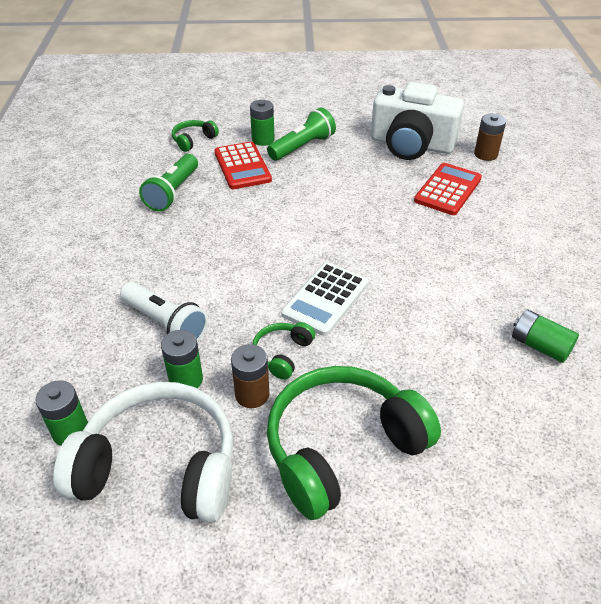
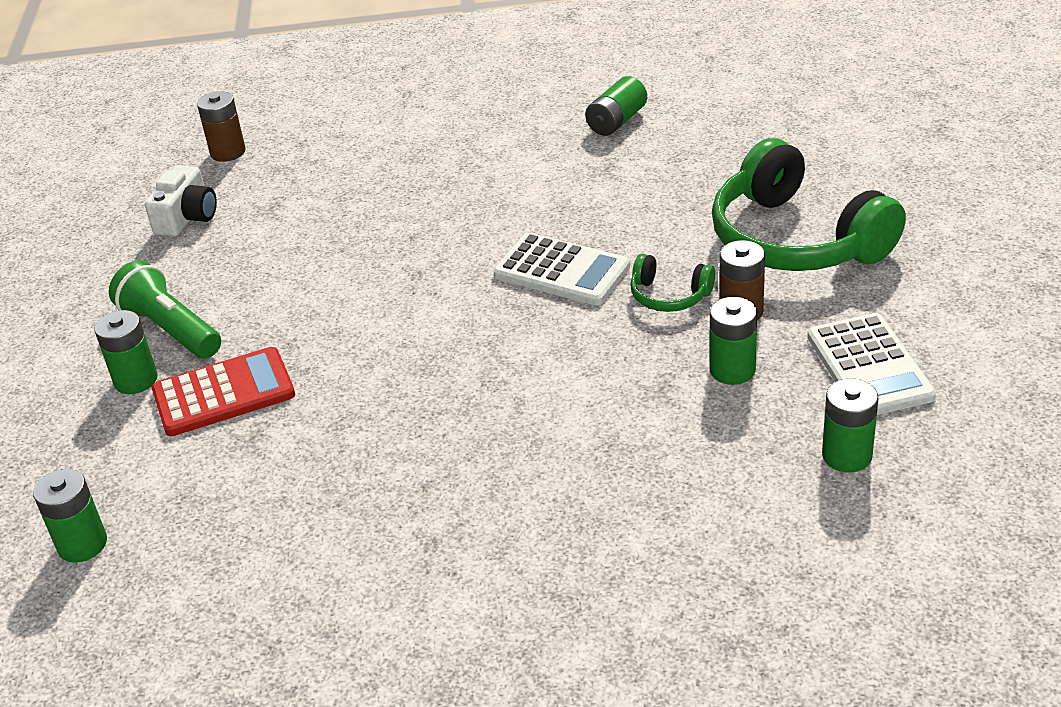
camera: 90 degrees left, 5 degrees down
white headphones [53,382,233,523] -> white calculator [807,313,936,415]
white flashlight [120,282,208,342] -> none
green flashlight [139,154,198,212] -> none
green headphones [172,120,219,152] -> none
white camera [371,82,464,160] -> white camera [145,165,217,237], size x0.51
red calculator [414,163,482,215] -> none
none -> green battery [33,469,107,563]

